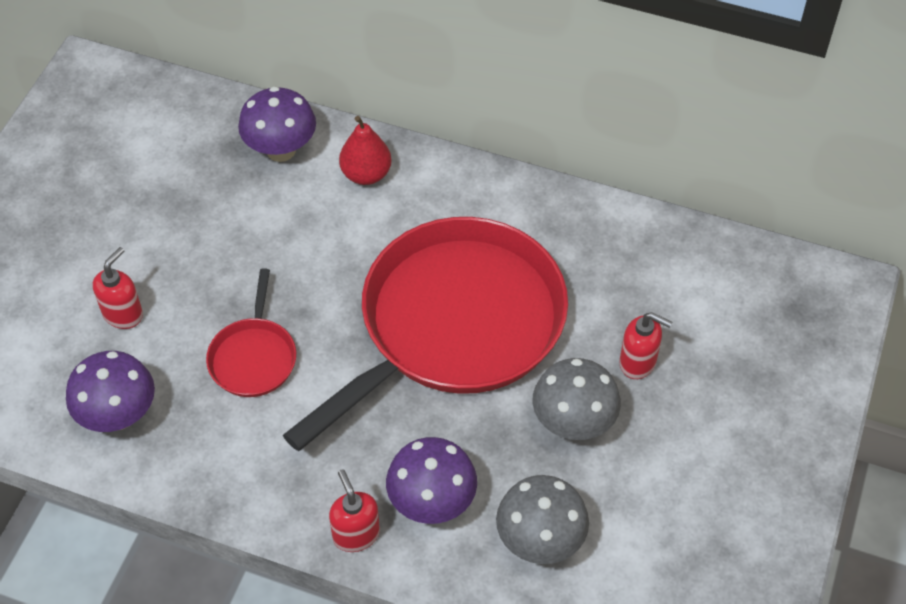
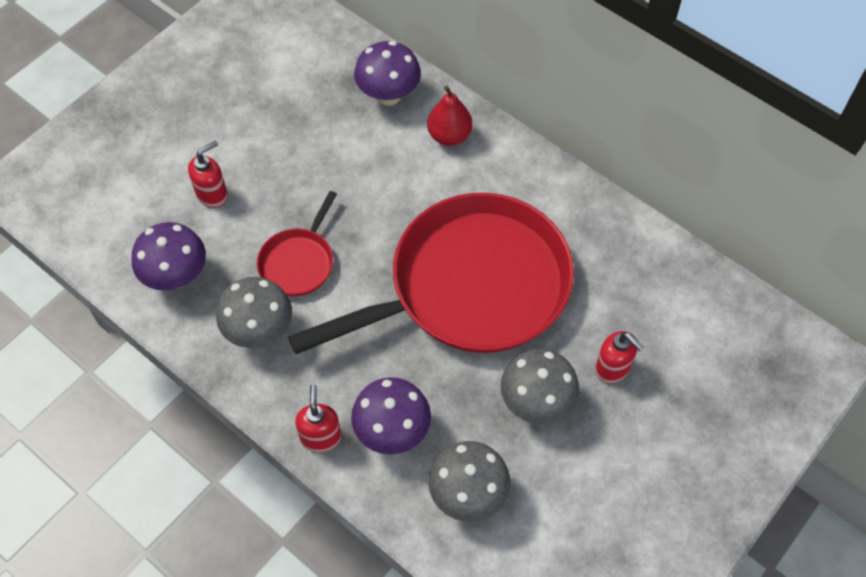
camera: 20 degrees right, 5 degrees up
none -> grey mushroom [216,277,292,348]

